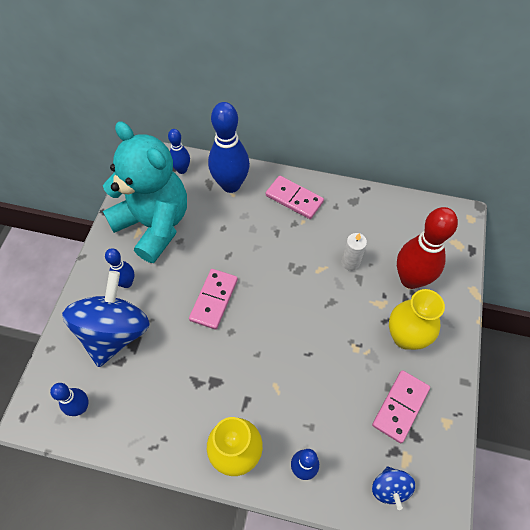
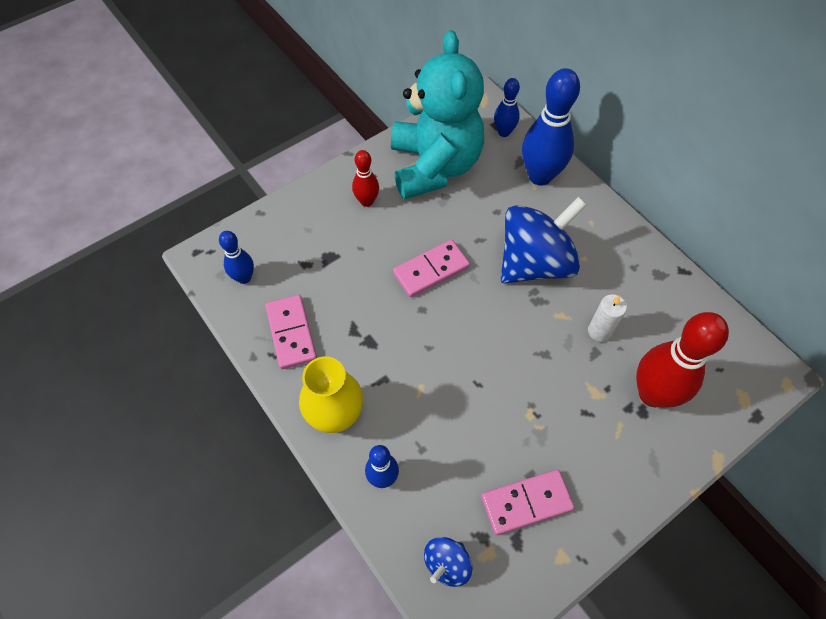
camera: 40 degrees right, 0 degrees up
blue spinning top [62,271,149,367] -> blue spinning top moved to [501,197,587,283]
blue bowling pin [105,248,134,288] -> red bowling pin [352,150,379,207]
pink domino [266,176,324,219] -> pink domino moved to [266,295,317,369]
yellow vase [389,289,445,350] -> none

